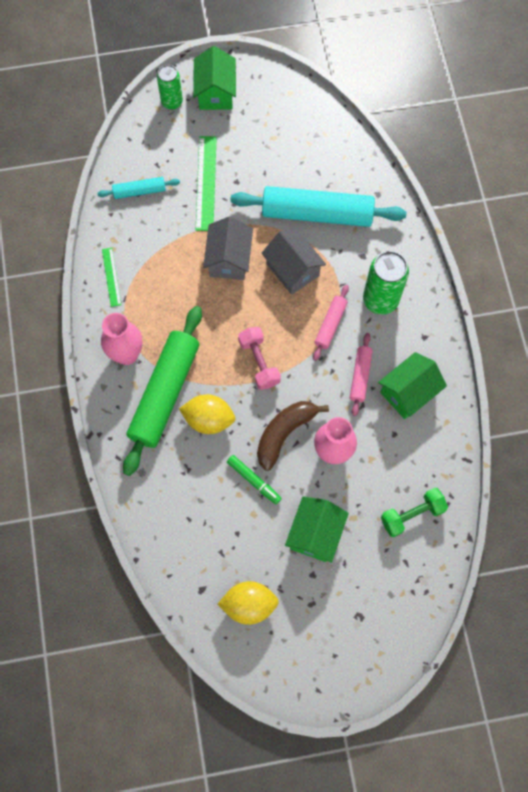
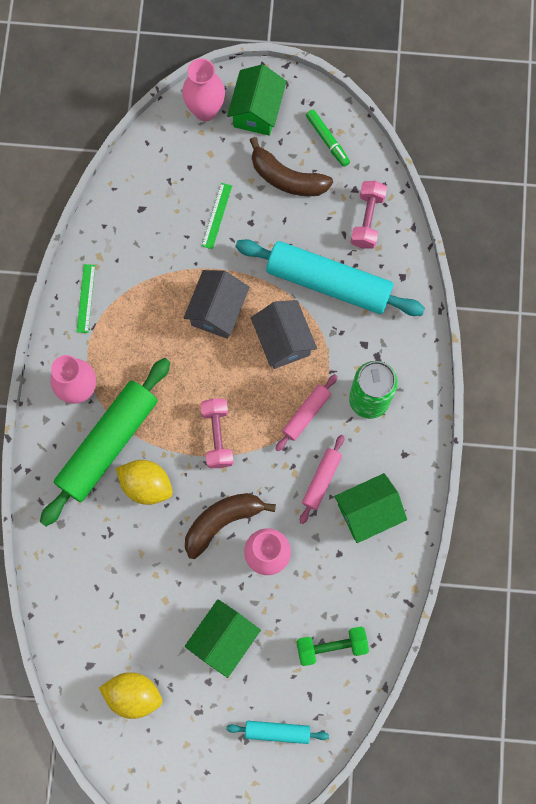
camera: 15 degrees right, 5 degrees up
turquoise rolling pin [97,177,180,199] -> turquoise rolling pin moved to [226,721,329,744]
green can [157,65,183,110] -> pink vase [182,58,225,121]
green ruler [196,136,217,231] -> green ruler [202,183,232,249], size x0.58
green marker [227,455,282,505] -> green marker moved to [306,110,350,167]
none -> brown banana [250,137,333,197]
none -> pink dumbbell [351,181,387,249]

